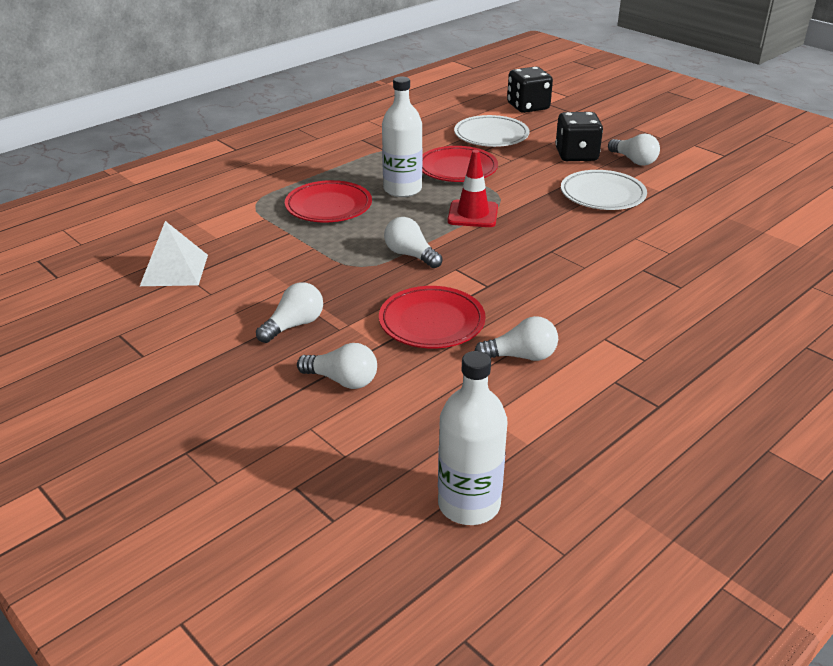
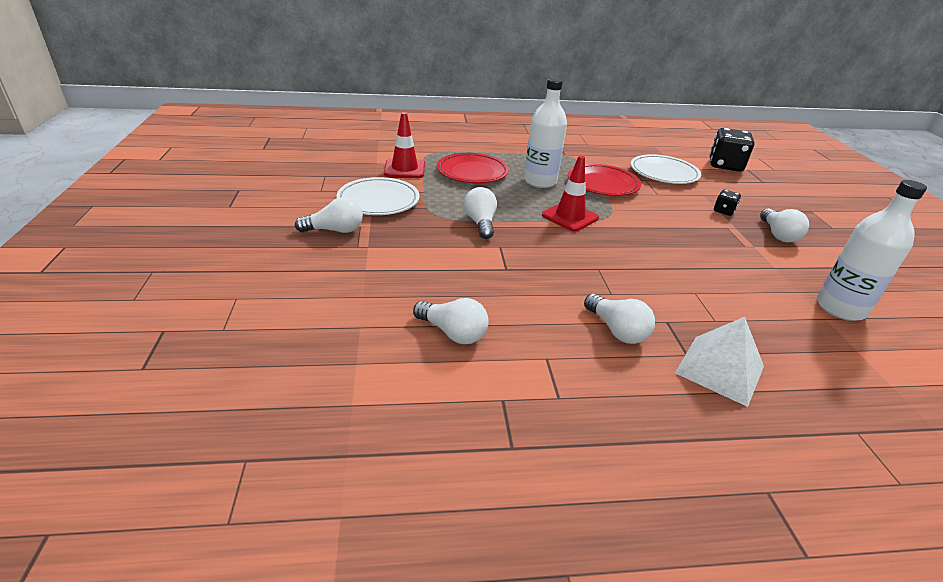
camera: 35 degrees right, 0 degrees up
white pyramid [140,221,208,286] -> white pyramid moved to [675,317,764,407]
white light bulb [297,343,377,389] -> white light bulb moved to [584,294,655,344]
red plate [379,286,486,349] -> none
white bottle [438,351,507,525] -> white bottle moved to [817,180,927,321]
black dice [555,112,603,161] -> black dice [714,190,741,216], size x0.49
white plate [561,170,647,210] -> white plate moved to [336,177,419,215]
none -> red traffic cone [384,112,425,178]

